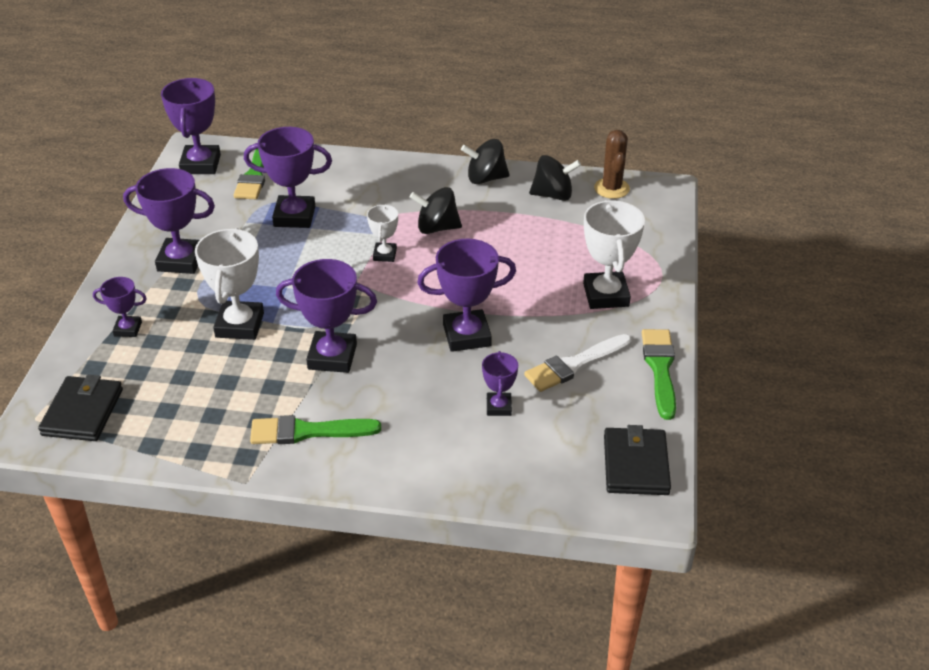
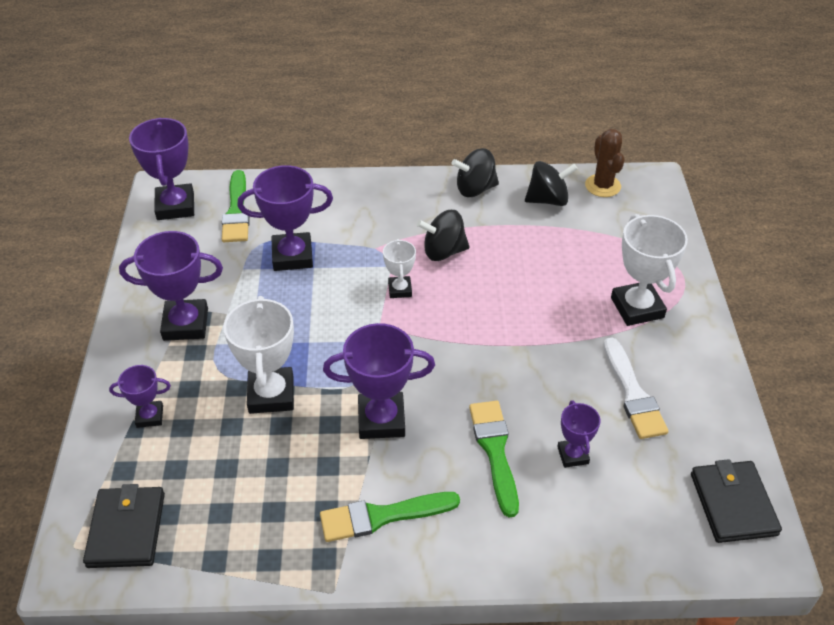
camera: 10 degrees left, 5 degrees up
purple trophy [417,239,516,352] -> none
white brush [524,334,632,392] -> white brush turned 60 degrees counterclockwise [604,337,668,439]
green brush [642,329,676,420] -> green brush moved to [469,401,519,517]

